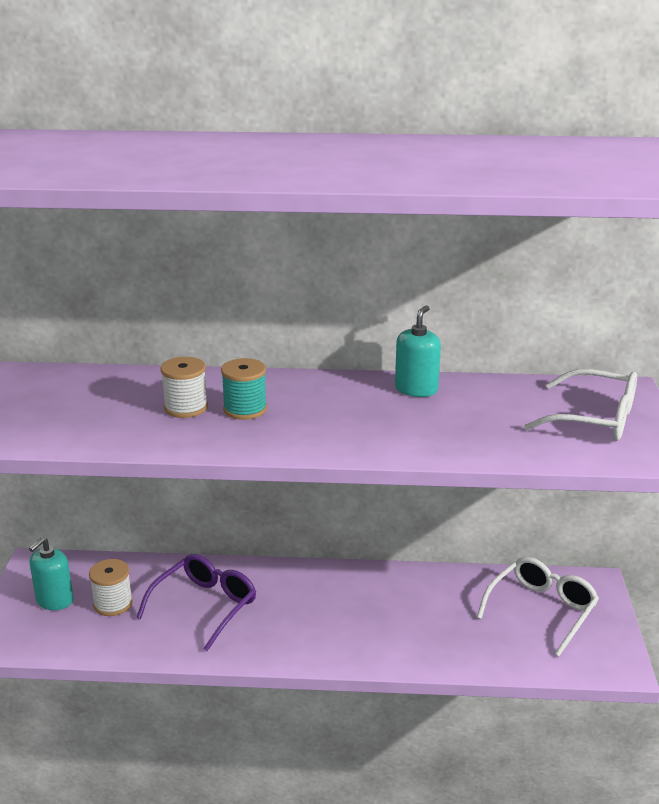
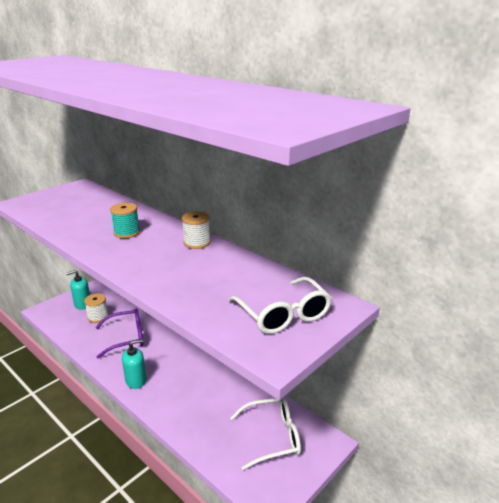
camera: 40 degrees right, 0 degrees up
white spool [160,357,208,418] -> white spool moved to [182,211,211,249]
turquoise soap dispenser [395,306,441,397] -> turquoise soap dispenser moved to [122,339,146,389]

